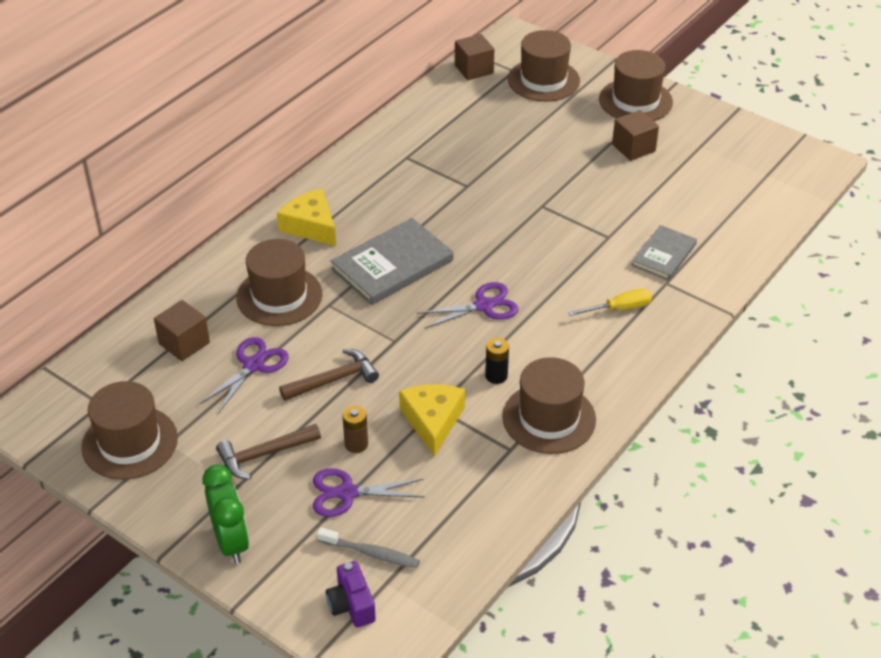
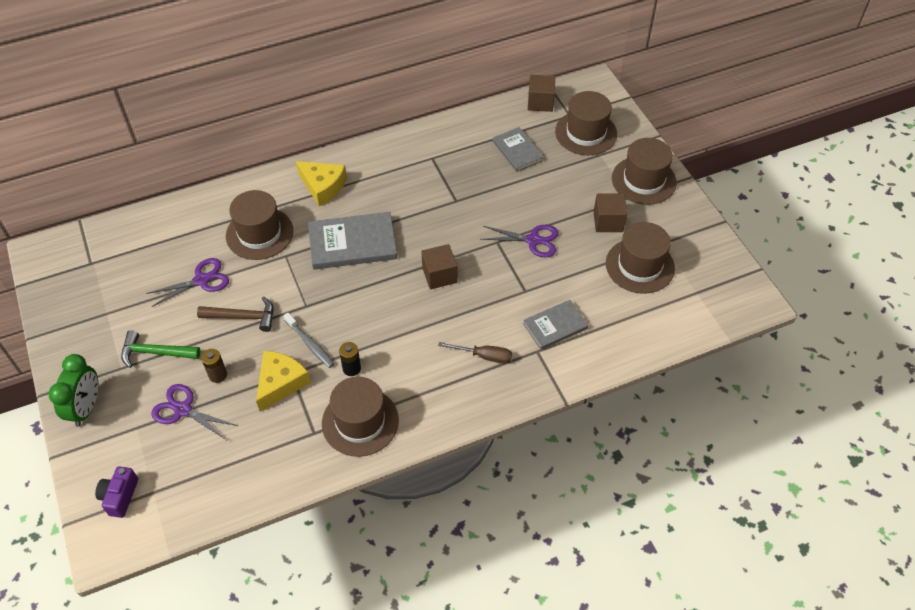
camera: 30 degrees right, 10 degrees up
brown hat [81,381,178,480] -> brown hat moved to [606,222,675,294]
brown cube [154,300,210,361] -> brown cube moved to [421,244,457,289]
brown hammer [216,424,321,479] -> green hammer [121,330,200,368]
yellow cheese [277,189,336,246] -> yellow cheese turned 135 degrees clockwise [296,161,347,206]
grey toothbrush [317,527,420,568] -> grey toothbrush moved to [283,312,334,368]
purple scissors [417,282,518,329] -> purple scissors moved to [480,225,559,258]
yellow screwdriver [568,289,652,316] -> brown screwdriver [438,342,512,364]
none -> grey book [493,127,544,172]

